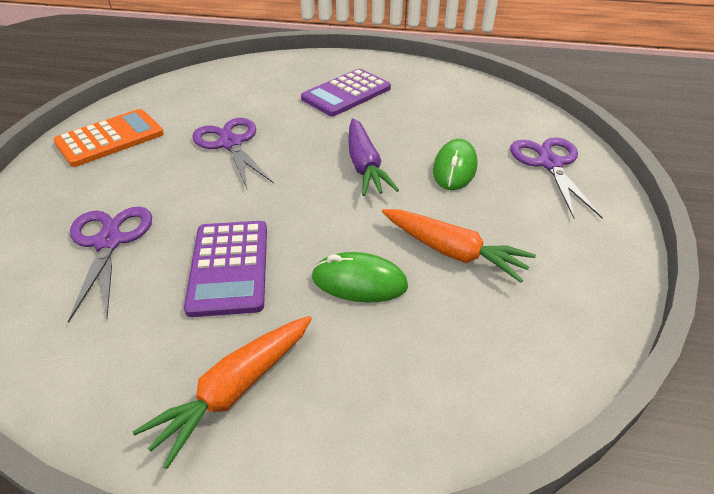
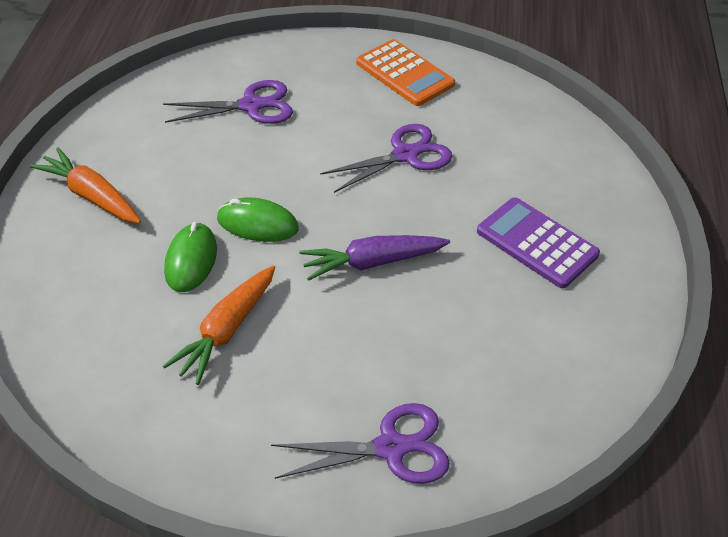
camera: 85 degrees right, 5 degrees up
purple calculator [184,221,267,317] -> none
green mouse [433,139,477,190] -> green mouse moved to [217,197,299,242]

